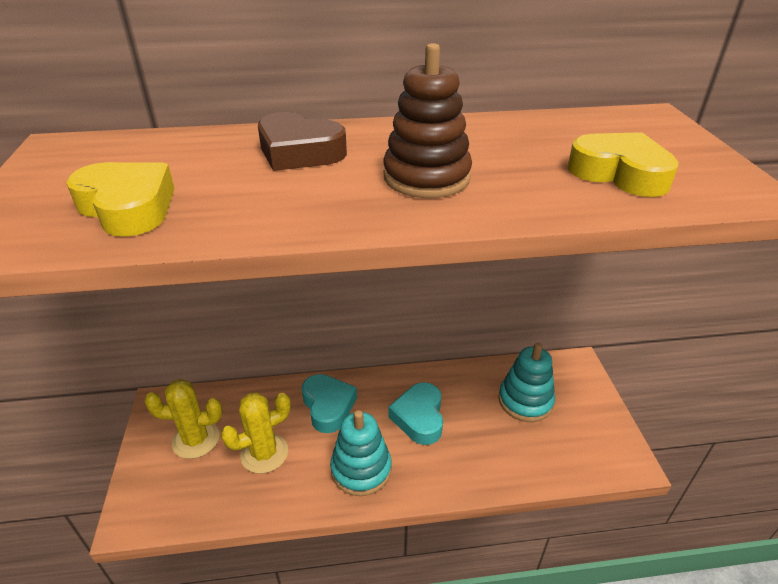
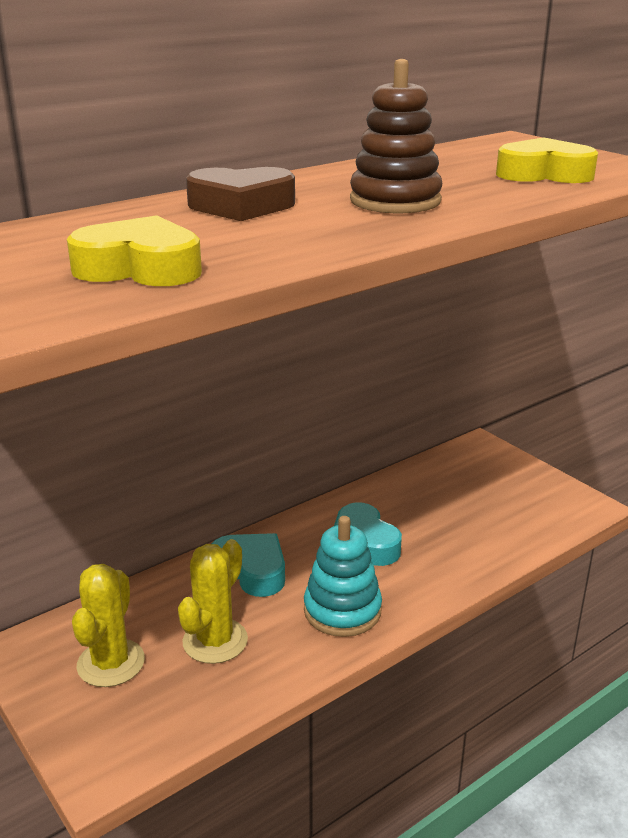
camera: 30 degrees left, 10 degrees down
yellow cactus [144,379,222,459] -> yellow cactus turned 45 degrees counterclockwise [72,564,145,687]
turquoise stacking toy [498,343,555,422] -> none

